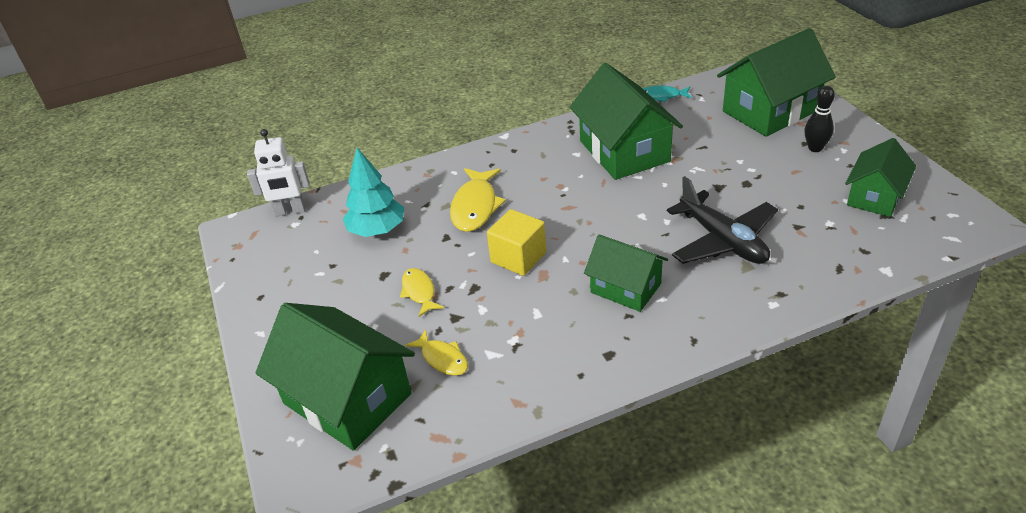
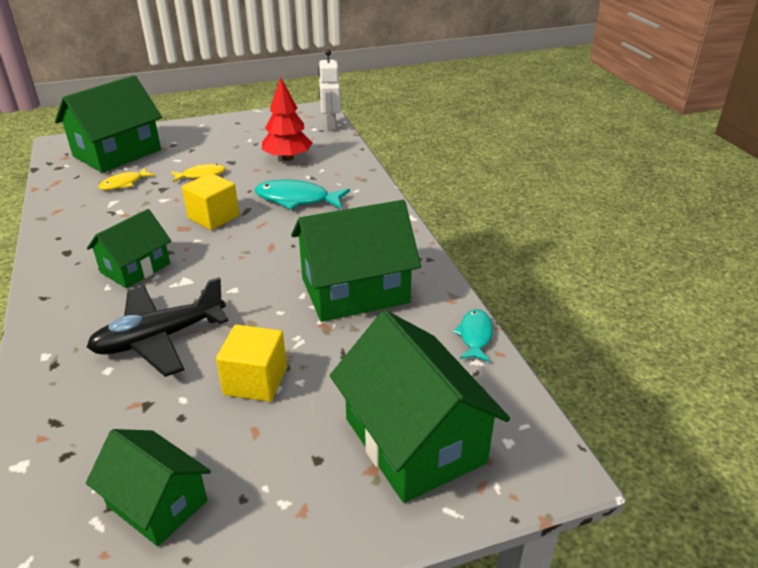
camera: 90 degrees right, 5 degrees down
turquoise tree [343,148,404,237] -> red tree [262,77,312,161]
yellow fish [450,168,506,232] -> turquoise fish [255,179,350,209]
black bowling pin [804,86,835,152] -> none
none -> yellow cube [216,325,287,402]

